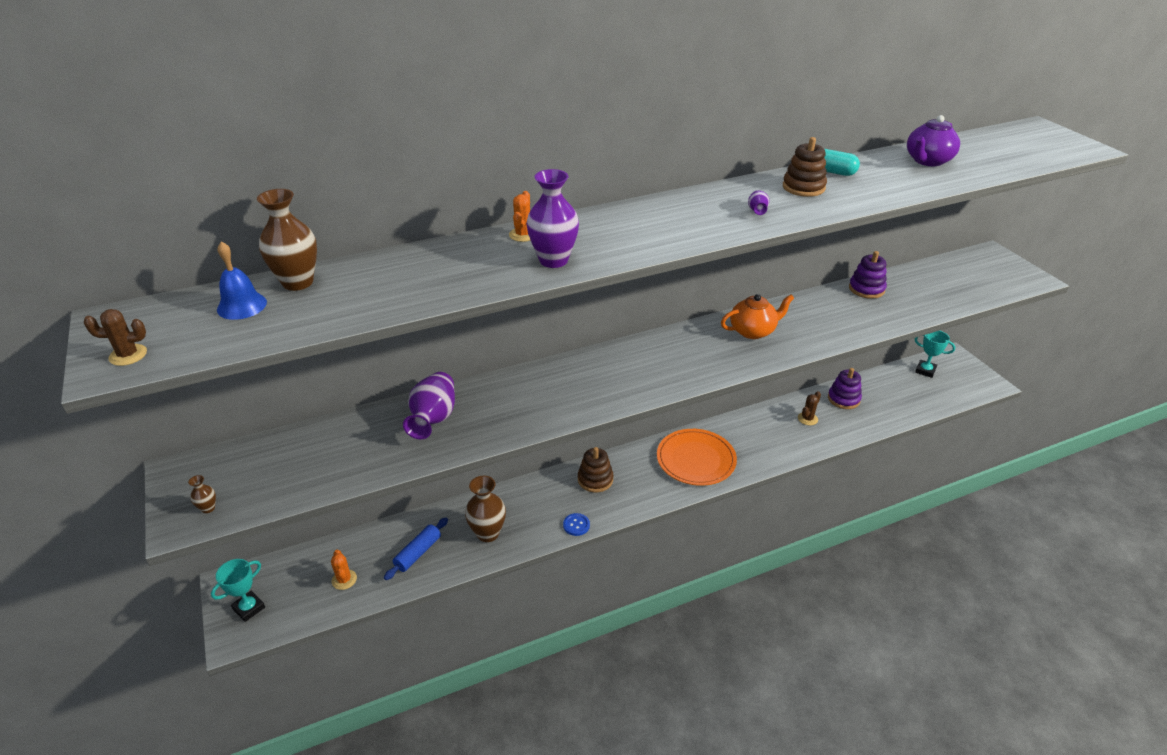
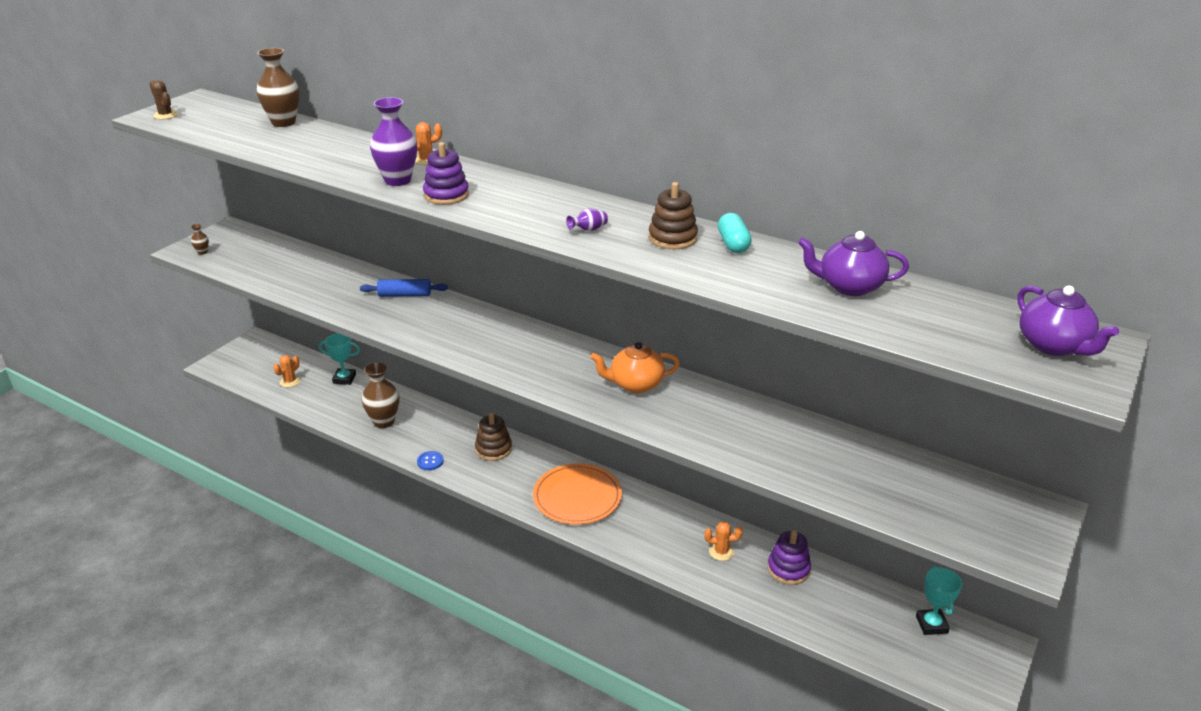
camera: 55 degrees right, 5 degrees down
turquoise trophy [211,559,265,622] -> turquoise trophy moved to [319,333,360,385]
blue bell [217,241,267,320] -> none
blue rolling pin [384,518,448,580] -> blue rolling pin moved to [360,279,448,297]
purple vase [403,372,455,439] -> none
orange teapot [721,294,794,339] -> orange teapot turned 135 degrees clockwise [590,342,680,393]
brown cactus [798,391,821,425] -> orange cactus [704,521,743,561]
purple stacking toy [849,251,887,299] -> purple stacking toy moved to [423,142,469,205]
none -> purple teapot [1017,286,1119,356]

